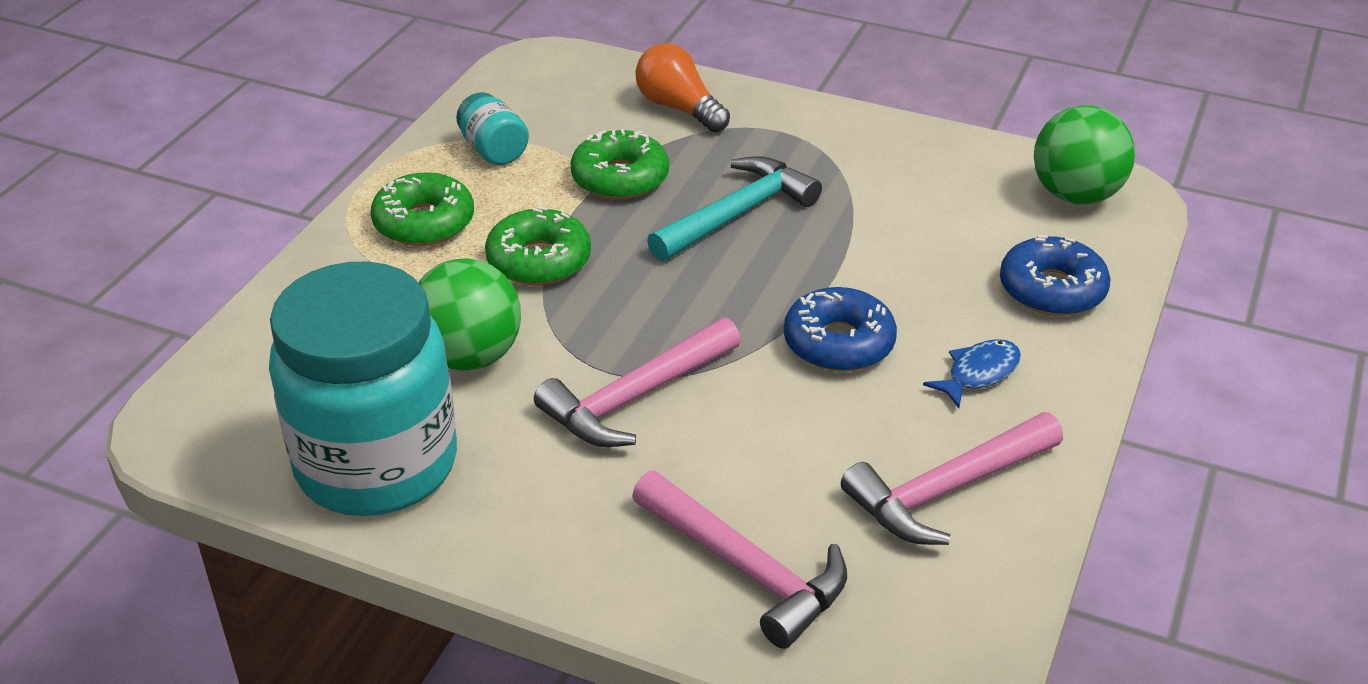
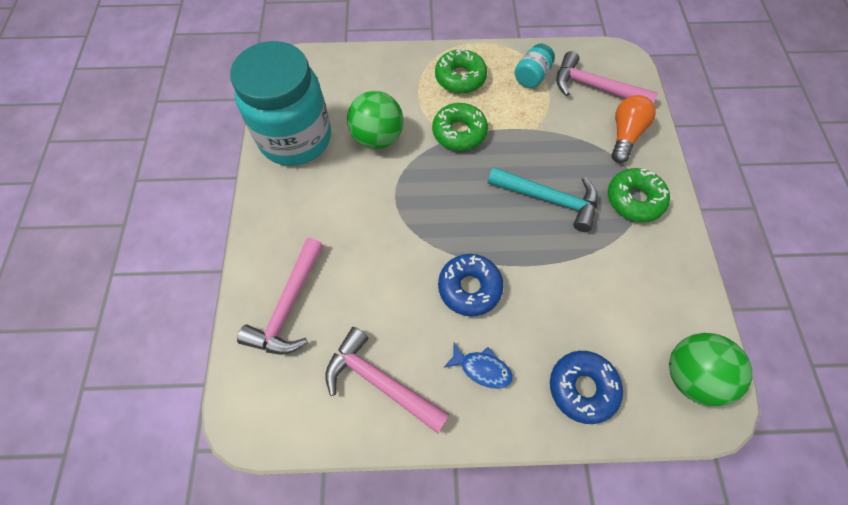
camera: 65 degrees right, 25 degrees up
pink hammer [534,317,741,447] -> pink hammer moved to [556,51,658,104]
green donut [570,129,669,200] -> green donut moved to [608,168,670,222]

